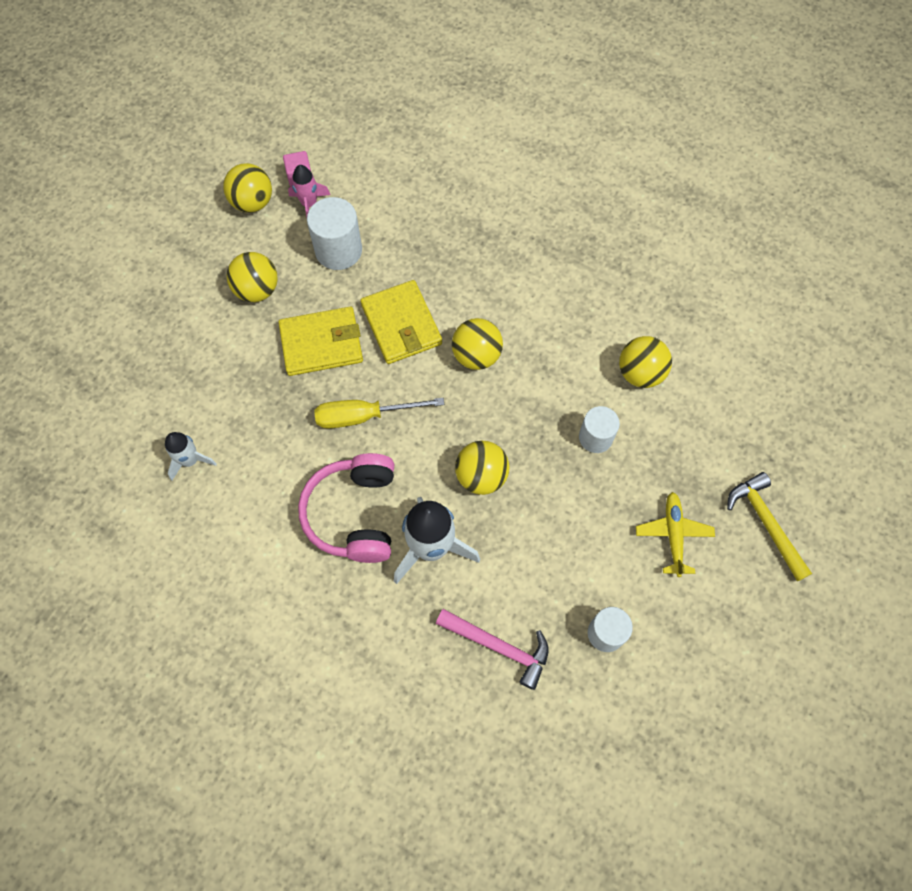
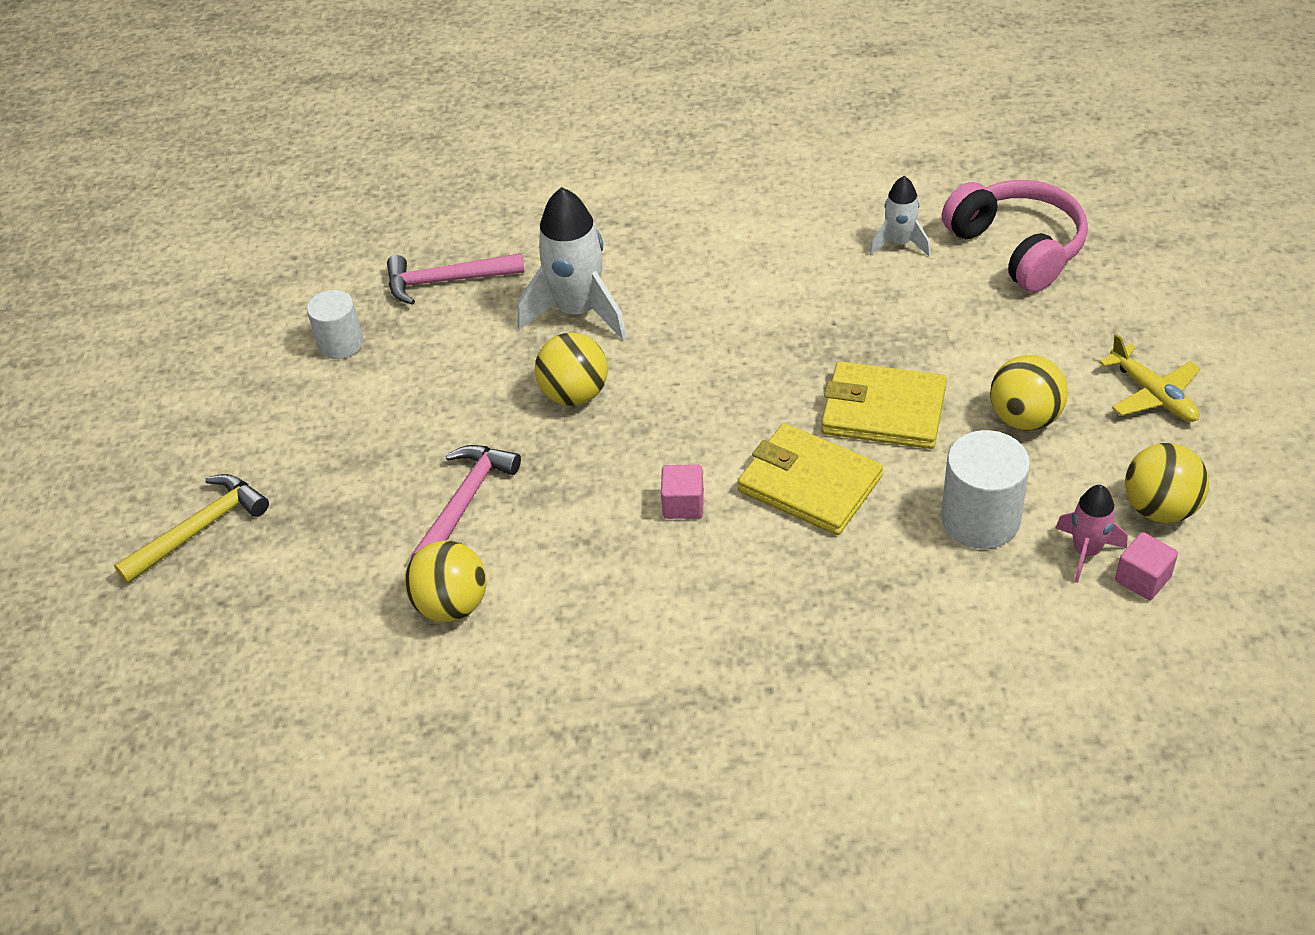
camera: 150 degrees right, 20 degrees down
yellow wallet [278,307,363,376] -> yellow wallet turned 60 degrees clockwise [821,361,947,449]
pink headphones [298,453,394,563] -> pink headphones moved to [942,180,1088,292]
yellow screwdriver [314,398,444,429] -> none
yellow ball [452,318,503,370] -> pink cube [661,465,704,519]
white cylinder [579,406,620,453] -> pink hammer [411,445,521,558]
yellow plane [636,492,715,577] -> yellow plane moved to [1099,334,1201,422]
yellow hammer [727,472,812,581] -> yellow hammer turned 75 degrees counterclockwise [114,474,269,584]

